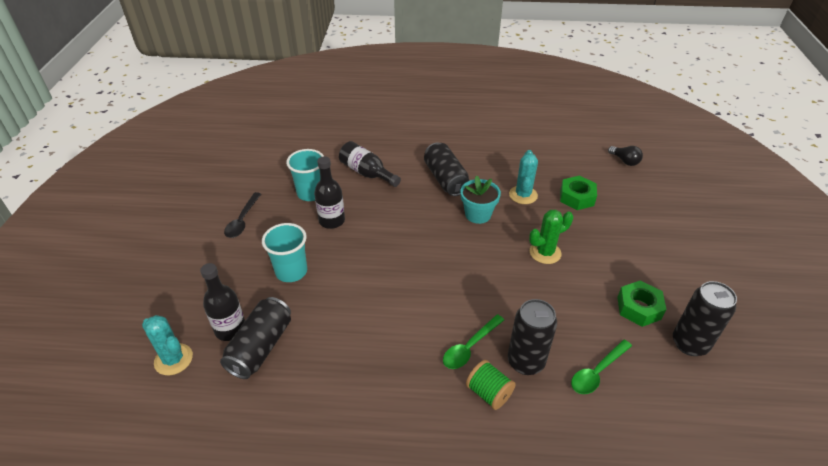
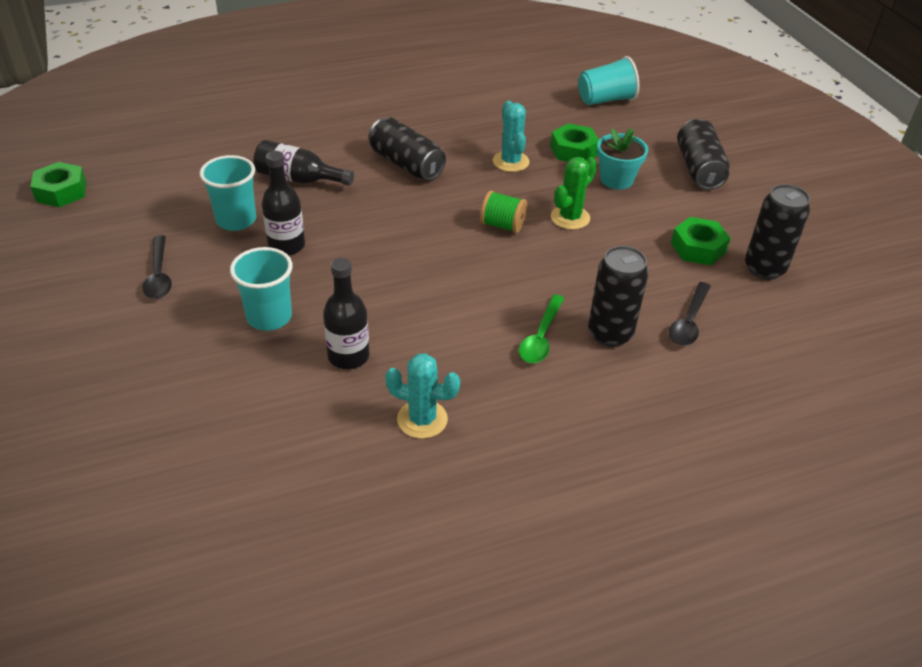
camera: 25 degrees left, 0 degrees up
turquoise cactus [142,315,193,375] -> turquoise cactus moved to [385,353,460,439]
black bottle [200,263,245,341] -> black bottle moved to [323,258,369,369]
black can [220,297,291,379] -> black can moved to [677,119,730,190]
turquoise flower pot [461,176,501,224] -> turquoise flower pot moved to [597,128,648,189]
green spool [466,360,516,410] -> green spool moved to [480,191,527,233]
green spoon [571,340,632,394] -> black spoon [669,282,711,346]
black light bulb [608,146,643,166] -> turquoise cup [578,56,639,105]
none -> green nut [30,162,86,207]

